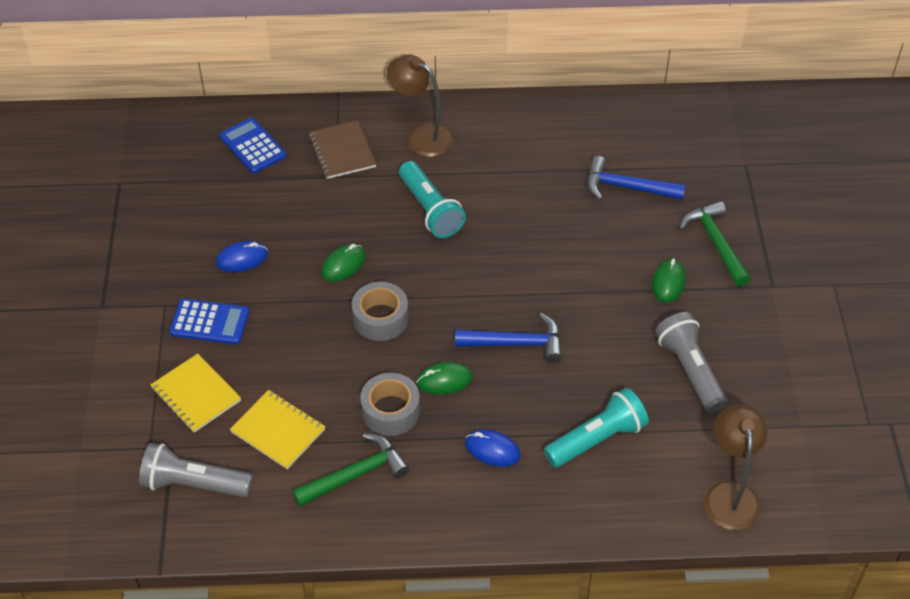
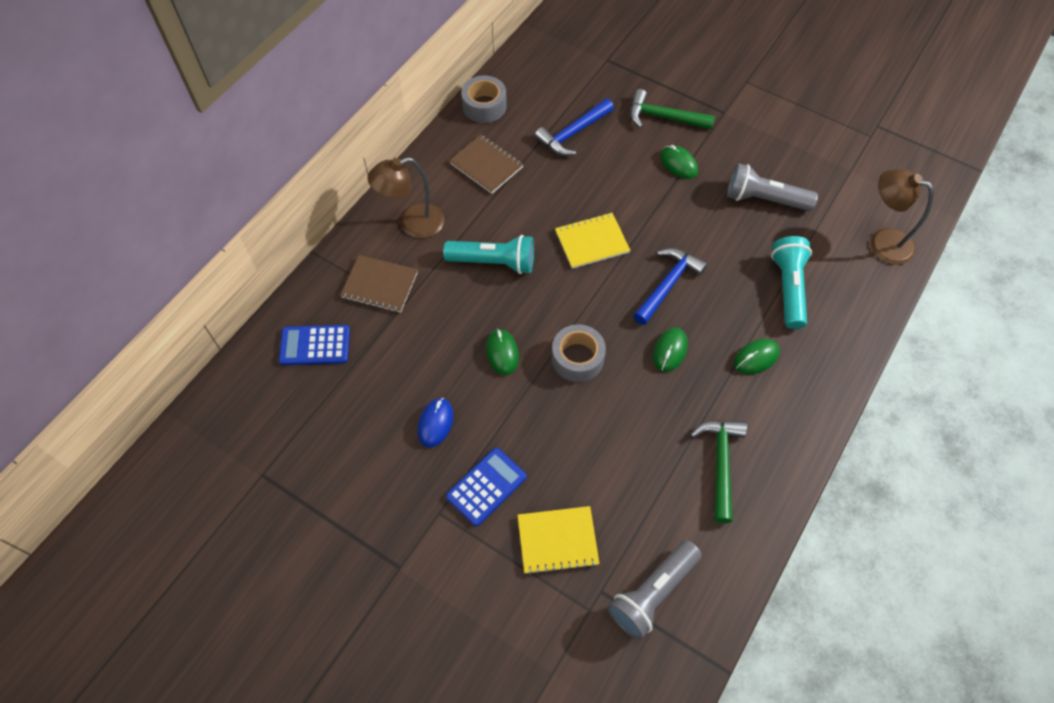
camera: 55 degrees left, 10 degrees up
yellow notebook [230,390,326,469] -> yellow notebook moved to [555,213,630,269]
grey tape [360,373,420,436] -> grey tape moved to [461,76,507,123]
blue mouse [465,429,521,467] -> green mouse [734,339,780,374]
none -> brown notebook [449,135,524,194]

